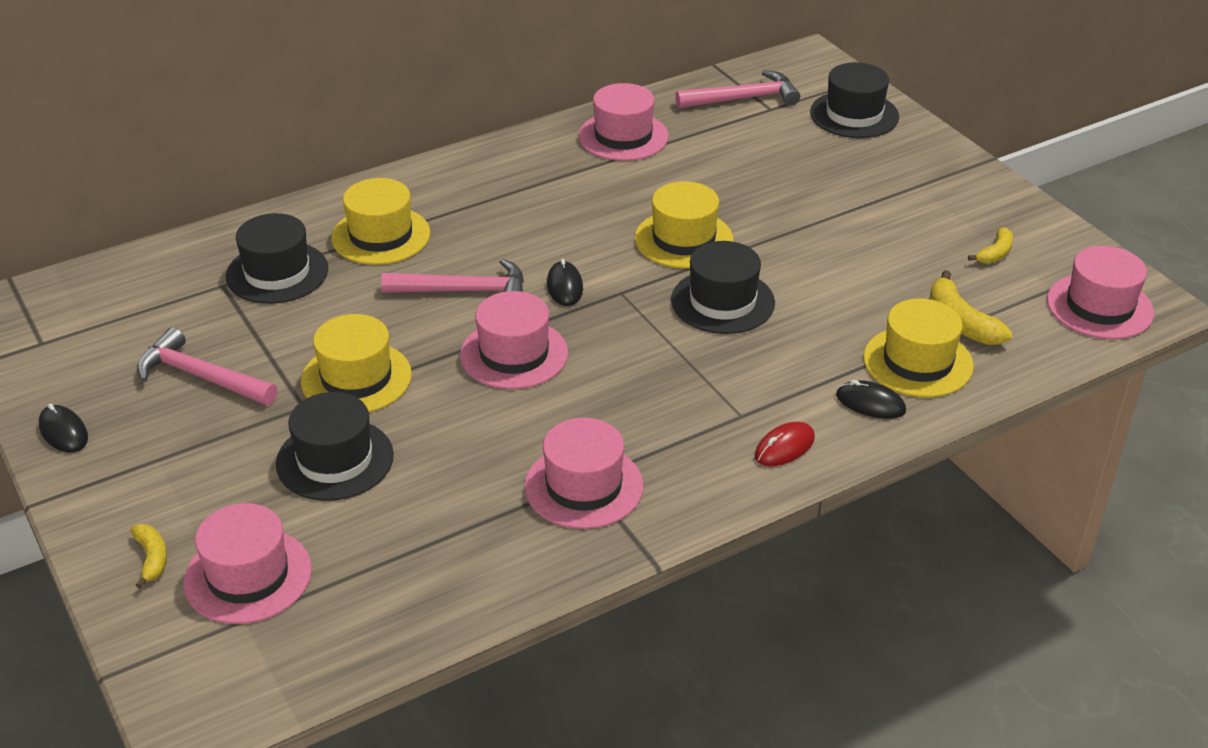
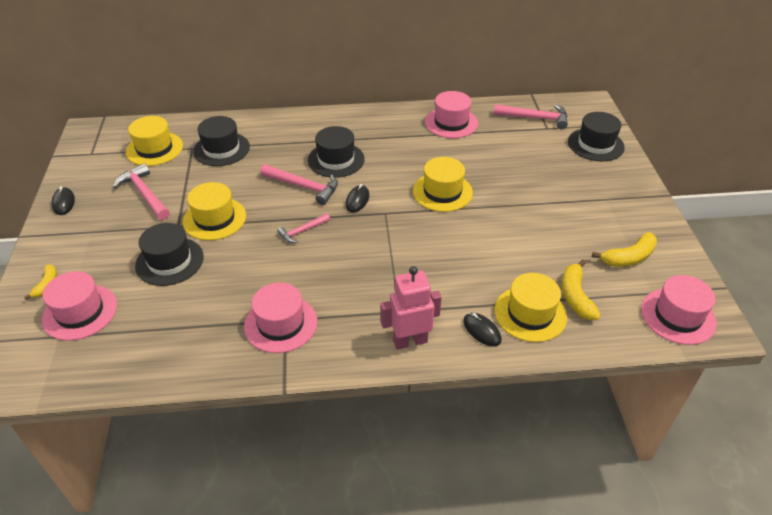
camera: 25 degrees right, 5 degrees up
yellow hat [331,178,430,265] -> yellow hat moved to [126,116,183,166]
pink hat [460,291,568,389] -> pink hammer [277,213,330,243]
black hat [671,241,775,334] -> black hat moved to [308,126,365,178]
red mouse [755,422,815,467] -> pink robot [381,266,442,350]
yellow banana [968,227,1013,264] -> yellow banana [592,232,657,267], size x1.65

